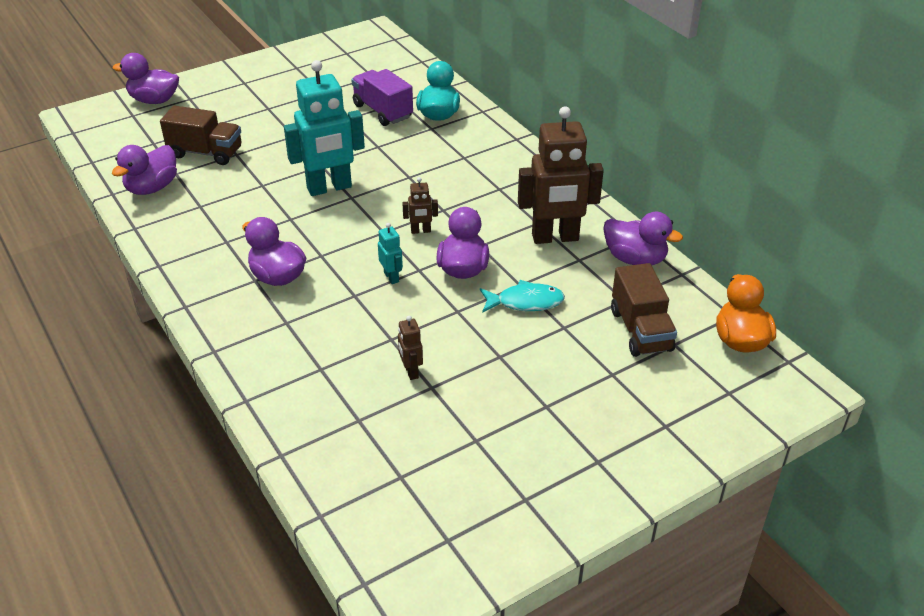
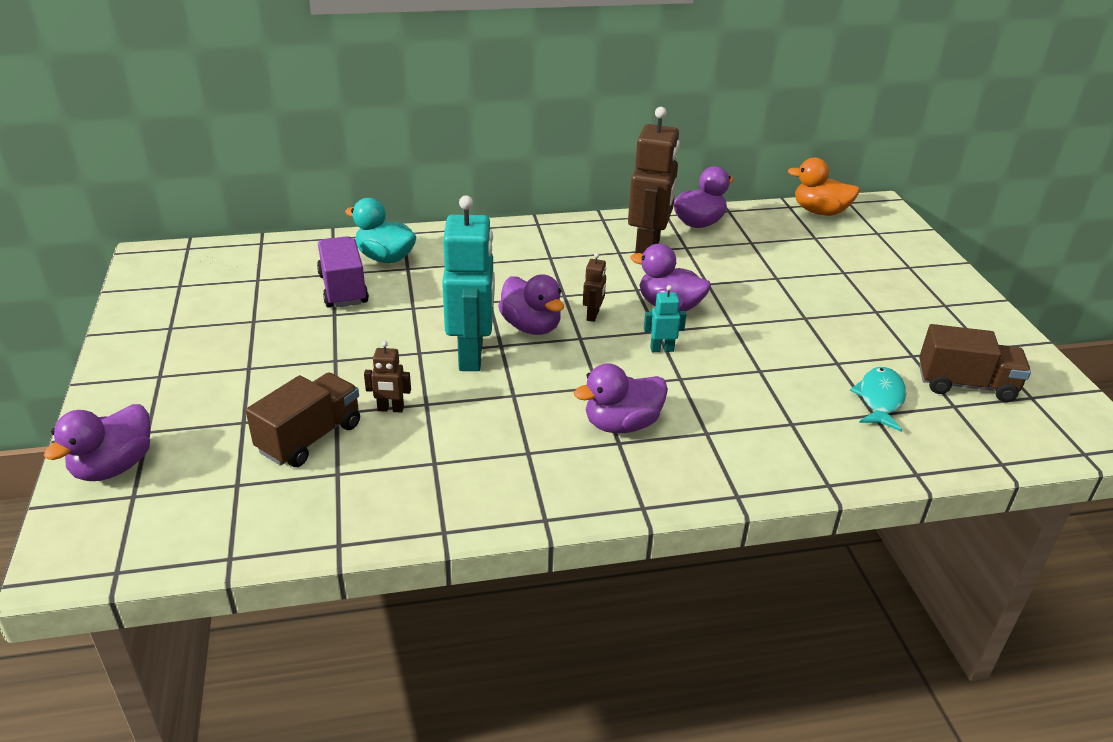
camera: 70 degrees left, 5 degrees down
purple duck [112,145,177,195] -> purple duck moved to [498,274,564,335]
purple truck [351,69,413,126] -> purple truck turned 90 degrees clockwise [317,236,369,308]
brown robot [398,316,423,380] -> brown robot moved to [364,341,411,413]
turquoise fish [480,280,565,313] -> turquoise fish moved to [850,367,906,431]
brown truck [611,263,677,357] -> brown truck moved to [919,324,1031,402]

